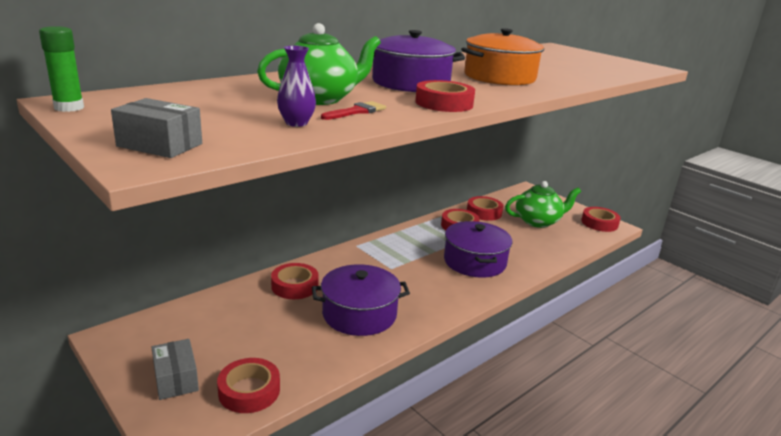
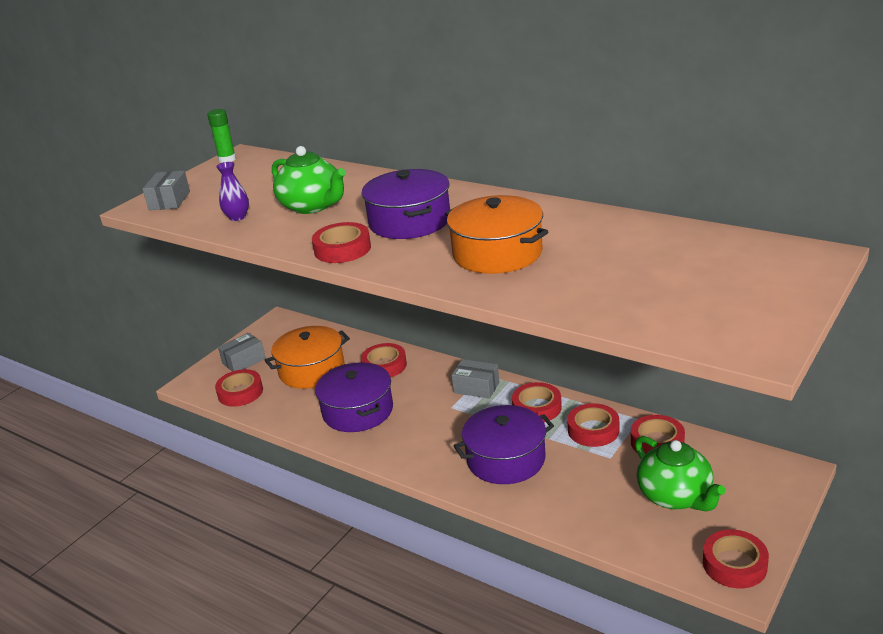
camera: 80 degrees right, 5 degrees up
red brush [321,101,386,120] -> none
none -> orange pot [265,326,350,389]
none -> grey box [452,359,499,399]
none -> red tape [512,382,562,422]

